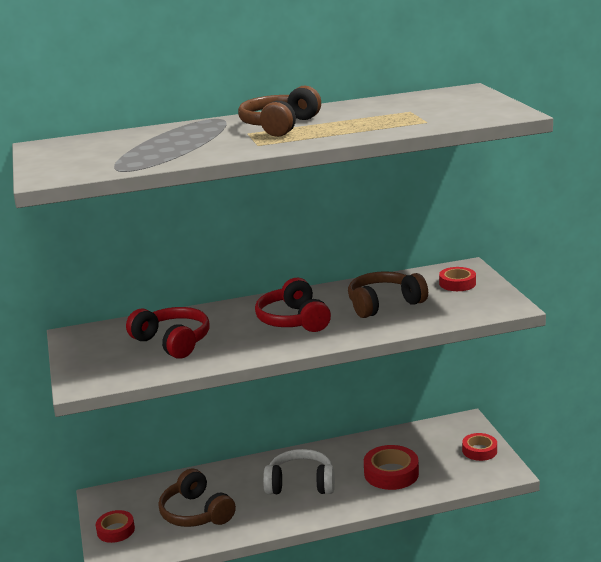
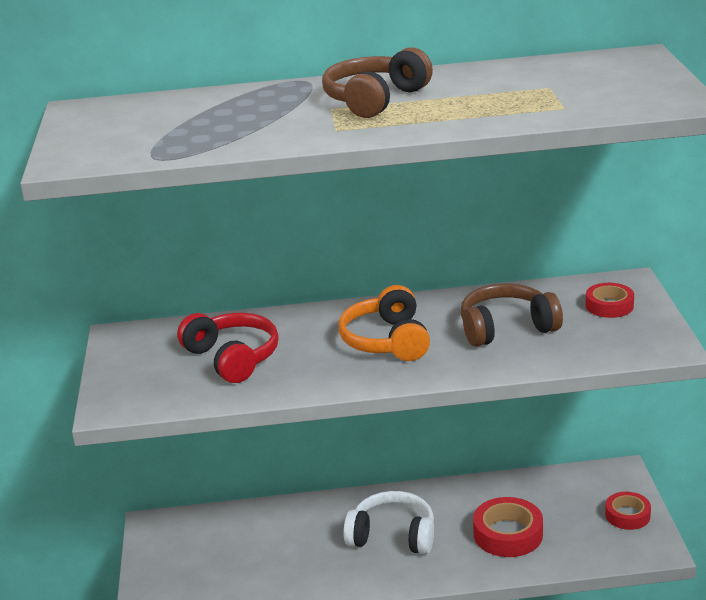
camera: 10 degrees right, 5 degrees up
red tape [96,510,135,543] -> none
brown headphones [158,469,236,527] -> none
red headphones [255,278,331,332] -> orange headphones [338,285,430,361]

